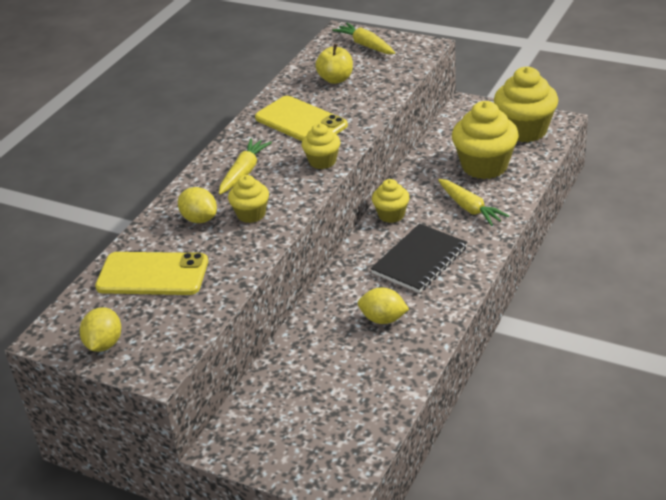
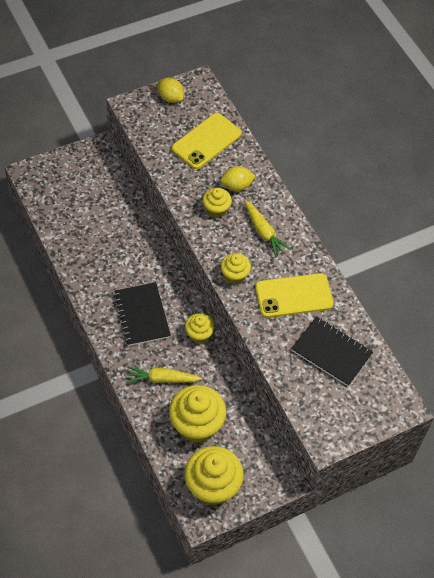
camera: 120 degrees right, 20 degrees up
yellow apple [315,44,353,84] -> black notebook [291,317,373,386]
yellow carrot [332,23,395,54] -> none
yellow lemon [358,288,409,324] -> none

